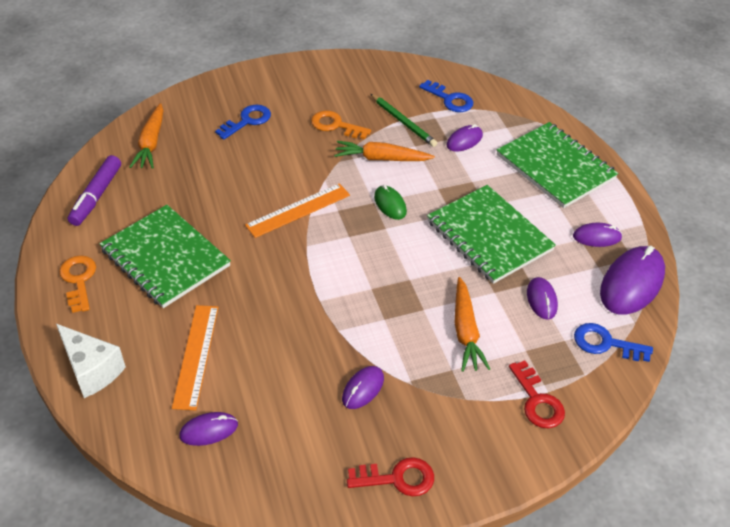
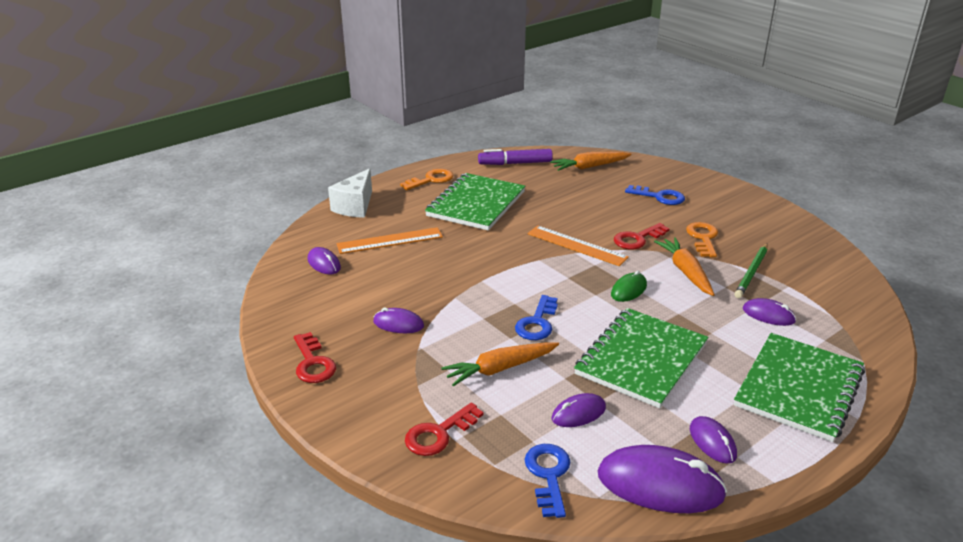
camera: 70 degrees right, 15 degrees down
blue key [419,80,473,112] -> blue key moved to [515,295,558,340]
none -> red key [614,223,670,249]

